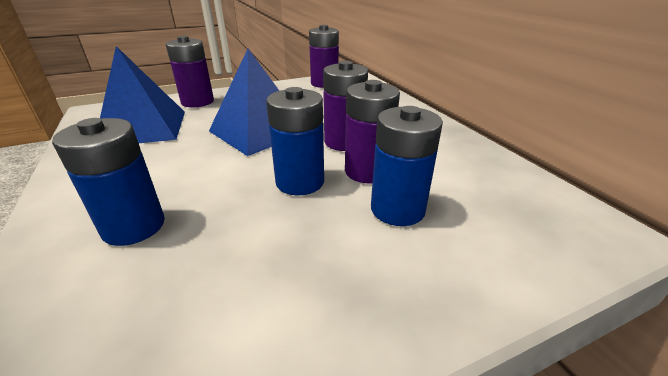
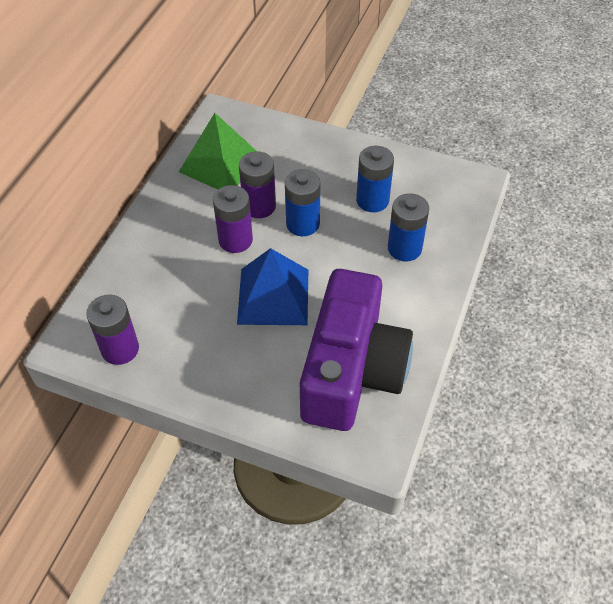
camera: 135 degrees left, 20 degrees up
blue pyramid [100,46,185,143] -> purple camera [300,269,413,431]
purple battery [166,36,214,108] -> none
blue battery [371,106,443,226] -> blue battery moved to [356,146,394,212]
none -> green pyramid [179,113,256,190]

